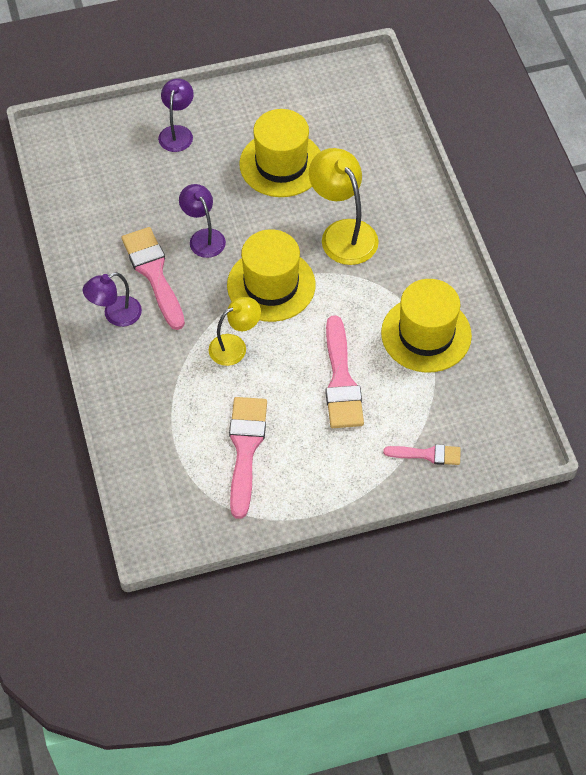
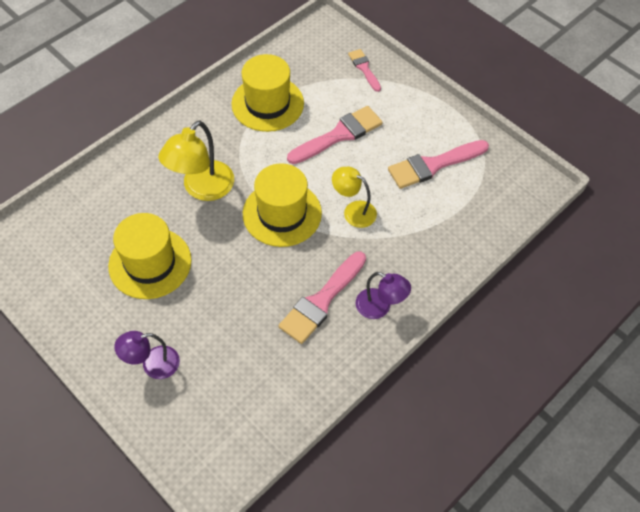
camera: 120 degrees left, 0 degrees up
purple lamp [179,184,226,258] -> none

